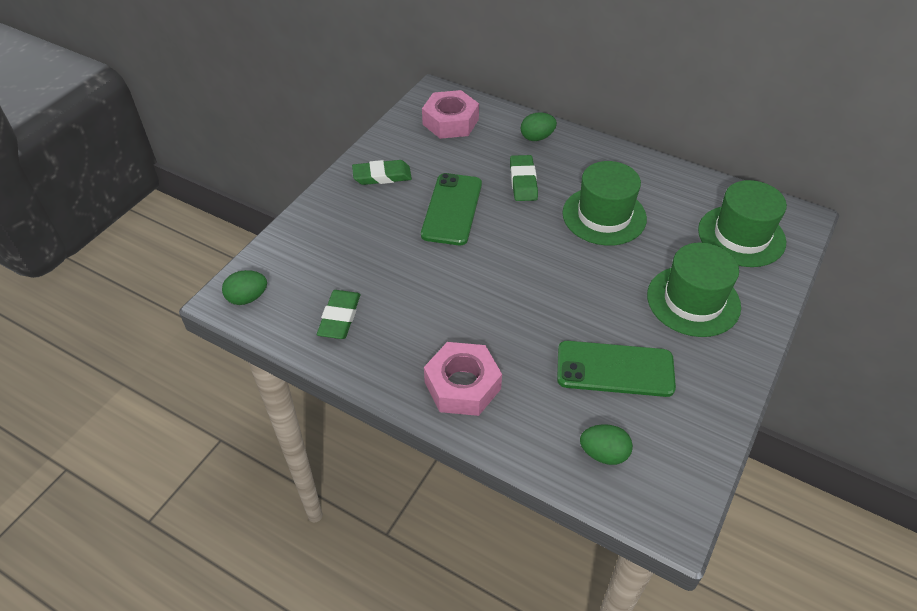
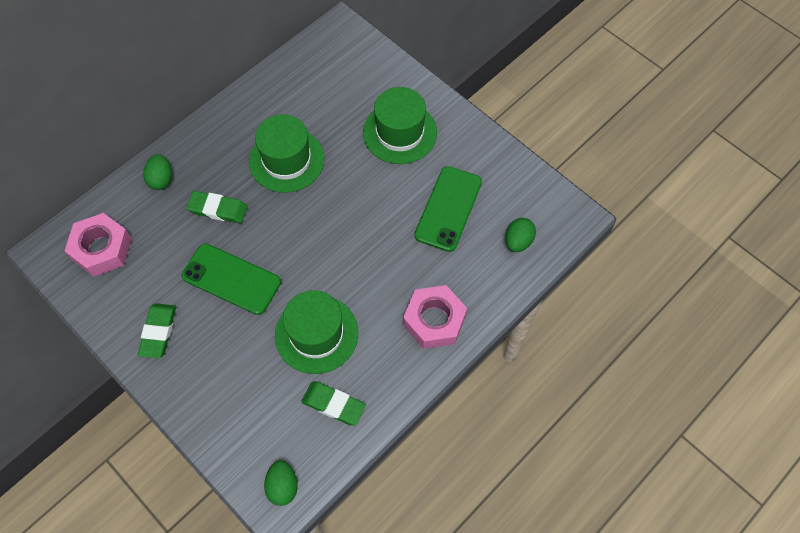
camera: 75 degrees left, 15 degrees up
green hat [698,180,787,267] -> green hat moved to [275,290,358,374]

